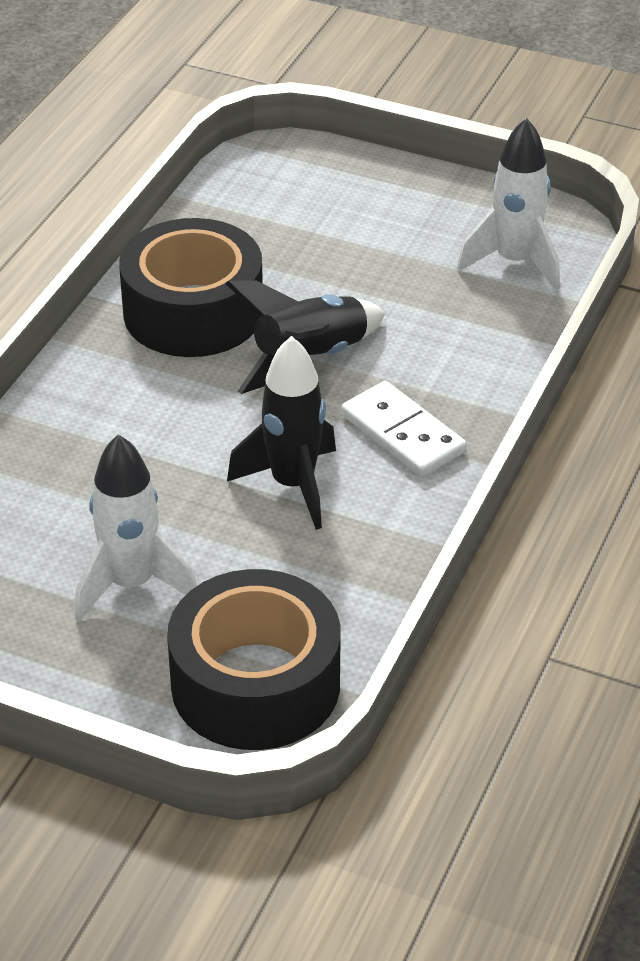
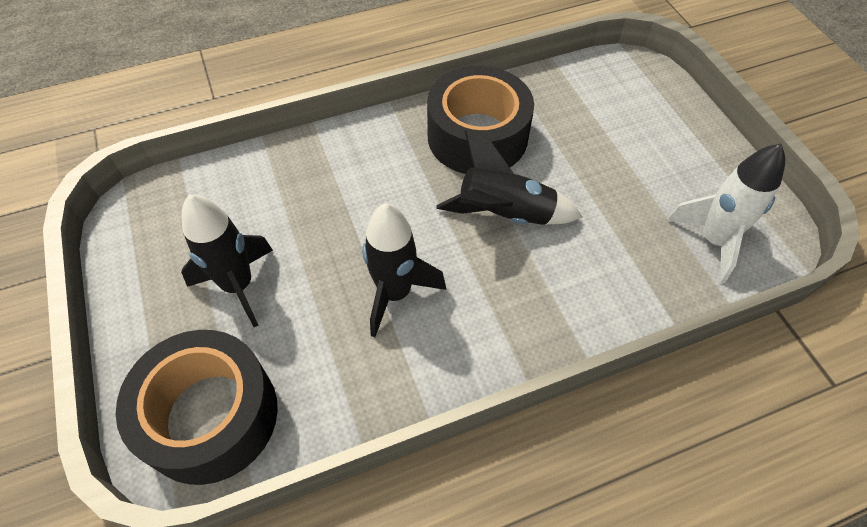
camera: 45 degrees right, 15 degrees up
white rocket [75,434,197,622] -> black rocket [181,194,273,327]
white domino [341,381,466,477] -> none

